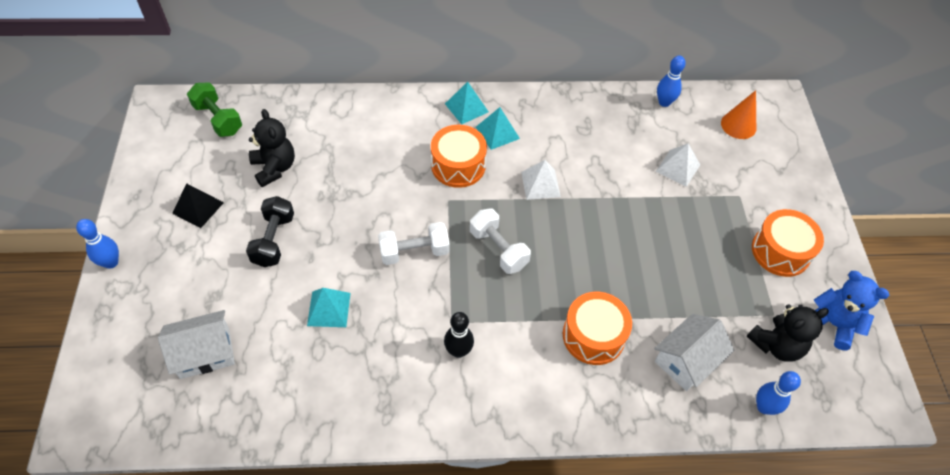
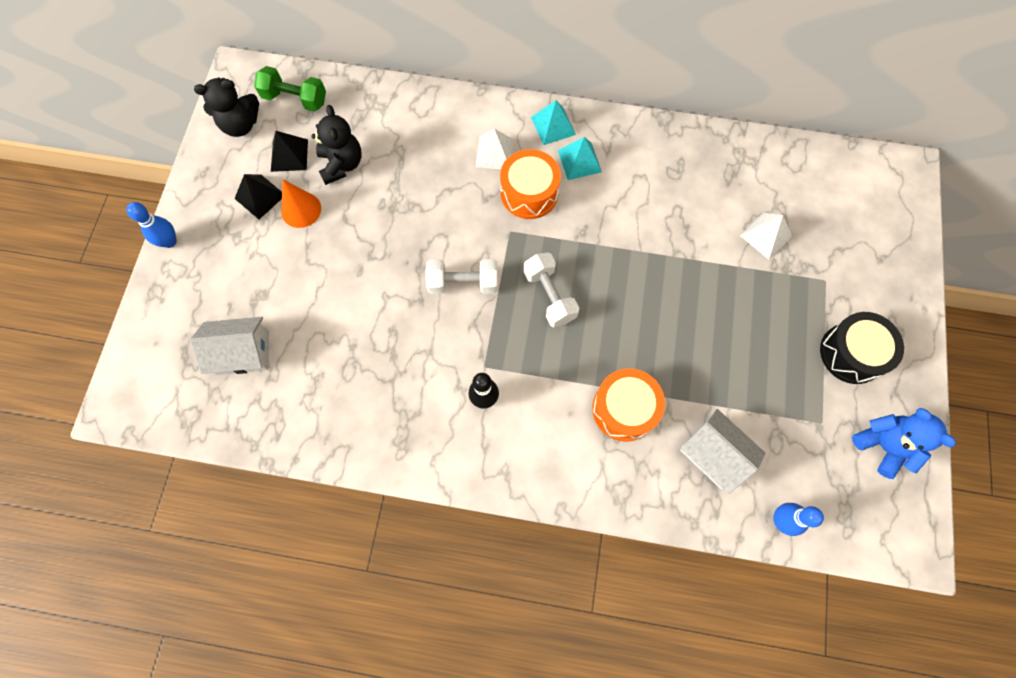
camera: 15 degrees right, 15 degrees up
green dumbbell [187,82,242,137] -> green dumbbell turned 45 degrees counterclockwise [254,66,326,112]
black dumbbell [246,196,294,267] -> none
turquoise pyramid [307,288,351,327] -> none
white pyramid [521,160,561,200] -> white pyramid moved to [476,129,514,169]
white house [654,314,734,391] -> white house turned 75 degrees clockwise [680,409,766,494]
blue bowling pin [657,56,686,107] -> none
orange cone [721,90,756,139] -> orange cone moved to [281,180,321,228]
black teddy bear [747,304,829,362] -> black teddy bear moved to [194,77,259,137]
orange drum [752,209,824,277] -> black drum [820,312,904,384]
none -> black pyramid [271,131,308,172]

